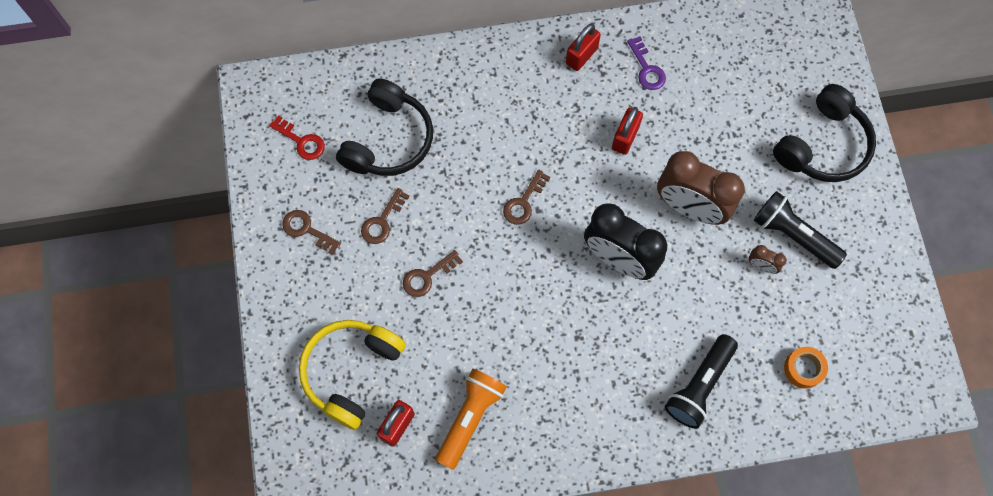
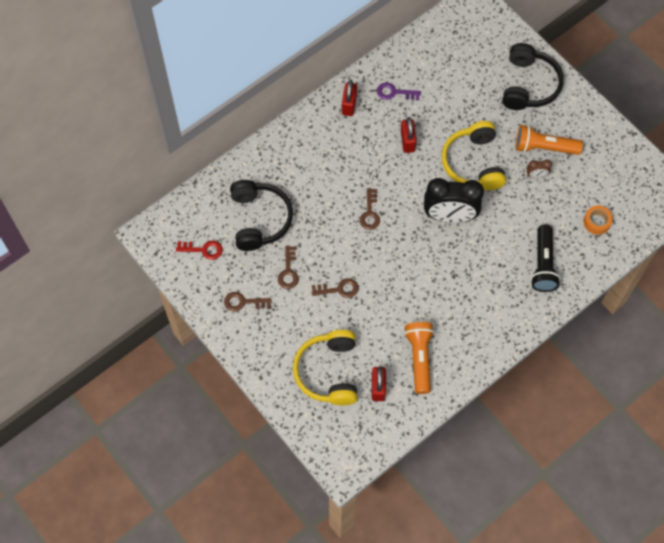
camera: 30 degrees left, 5 degrees down
brown key [403,250,463,297] -> brown key turned 120 degrees counterclockwise [312,278,358,298]
purple key [627,36,666,90] -> purple key turned 150 degrees clockwise [377,82,421,100]
brown clock [657,151,745,225] -> yellow headphones [442,121,506,190]
black flashlight [754,191,847,269] -> orange flashlight [516,125,583,155]

